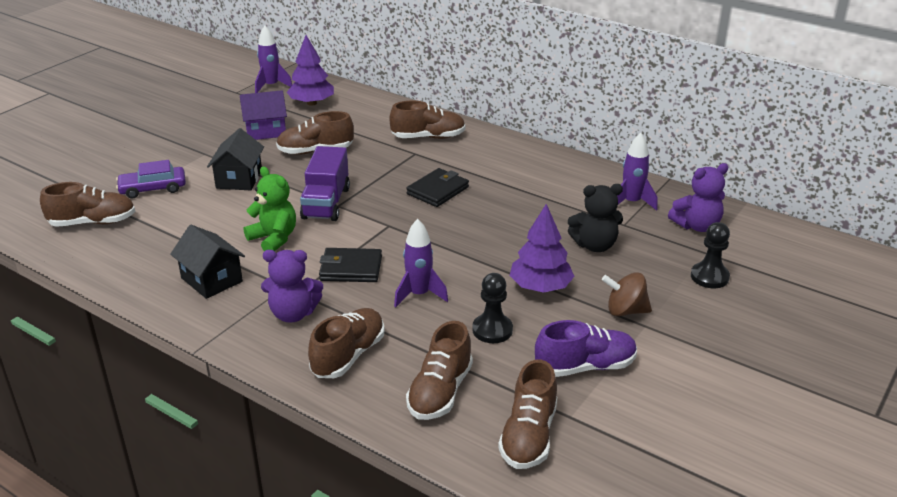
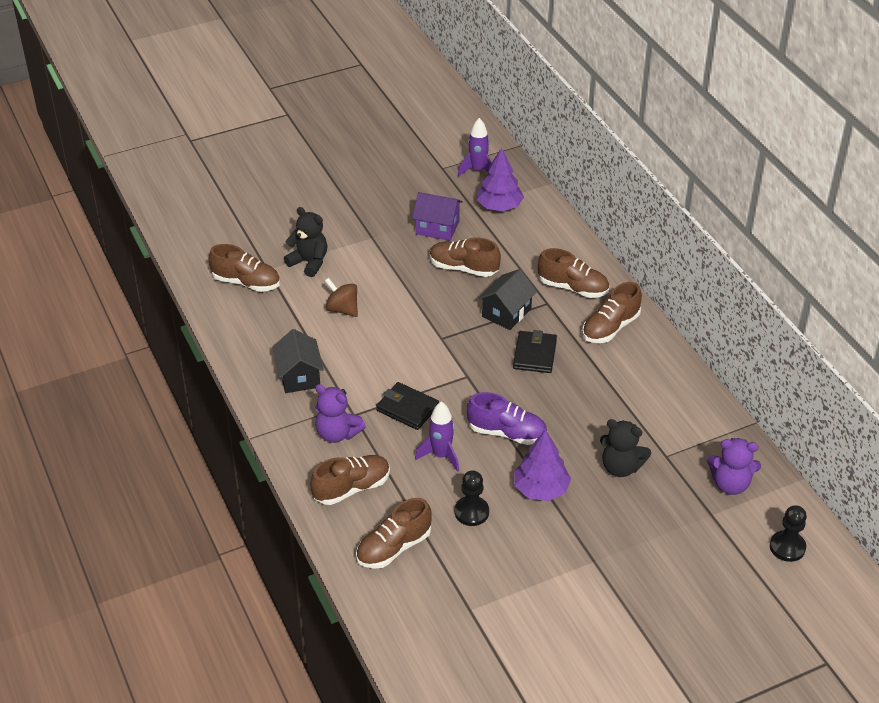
camera: 30 degrees right, 10 degrees up
purple car [116,160,186,198] -> black teddy bear [284,207,327,277]
black house [207,128,264,190] -> black house moved to [478,269,537,330]
green teddy bear [244,167,296,251] -> none
purple truck [300,146,350,221] -> none
black wallet [406,168,469,207] -> black wallet turned 60 degrees counterclockwise [513,330,557,373]
brown shoe [498,360,557,469] -> brown shoe moved to [582,282,642,343]
purple shoe [535,320,637,377] -> purple shoe moved to [467,392,547,445]
brown spinning top [602,272,652,316] -> brown spinning top moved to [325,278,358,317]
purple rocket [617,133,657,211] -> none
black pawn [691,222,730,288] -> black pawn moved to [770,505,807,562]

